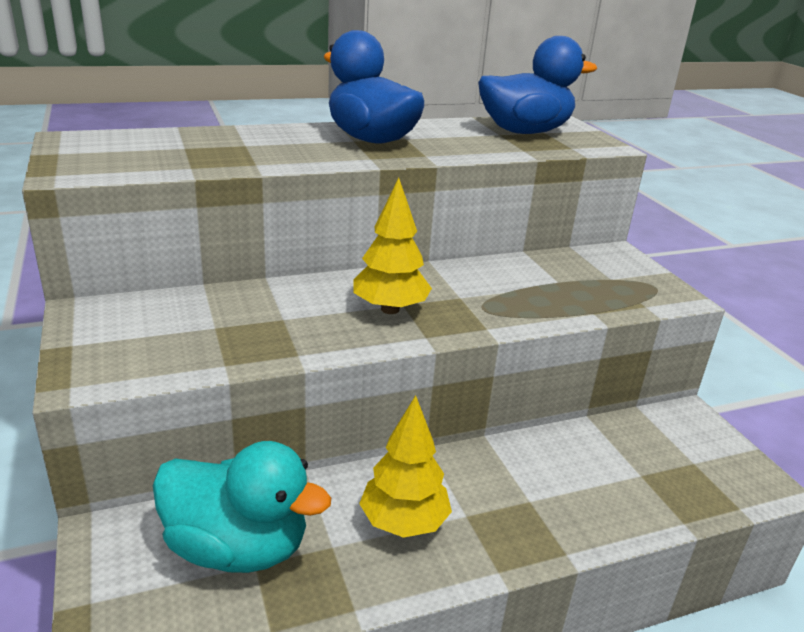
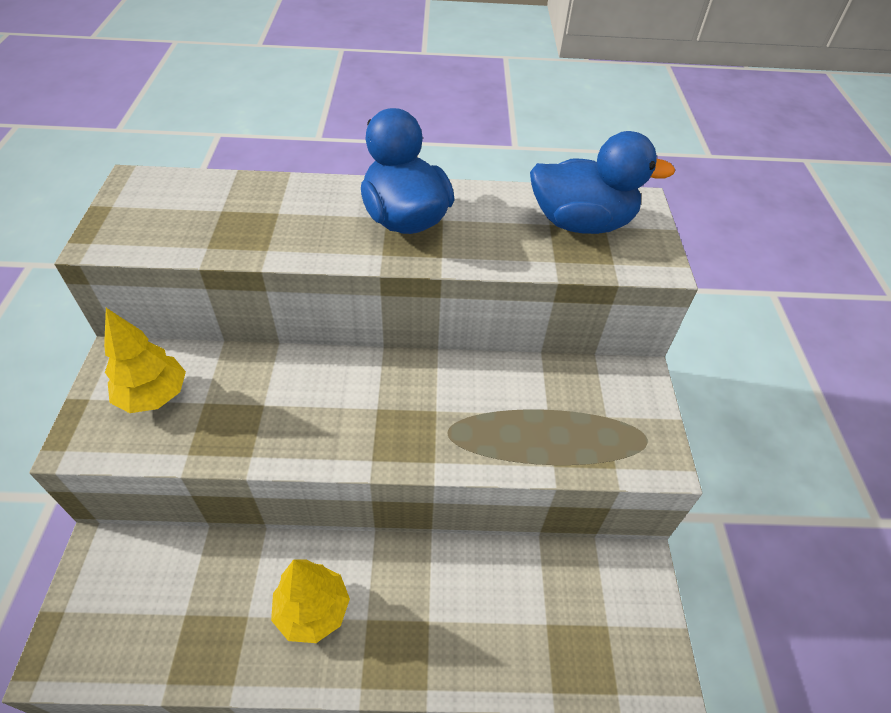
camera: 20 degrees right, 20 degrees up
turquoise duck [153,441,331,573] -> none
yellow tree [353,178,432,314] -> yellow tree moved to [104,308,186,413]

